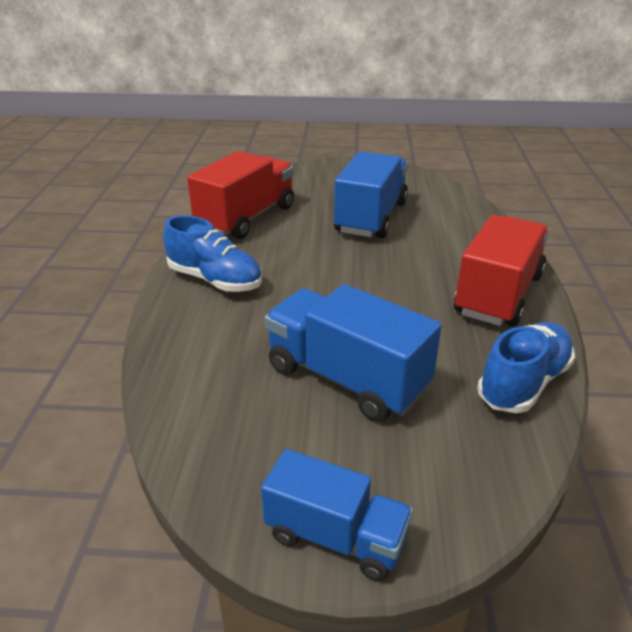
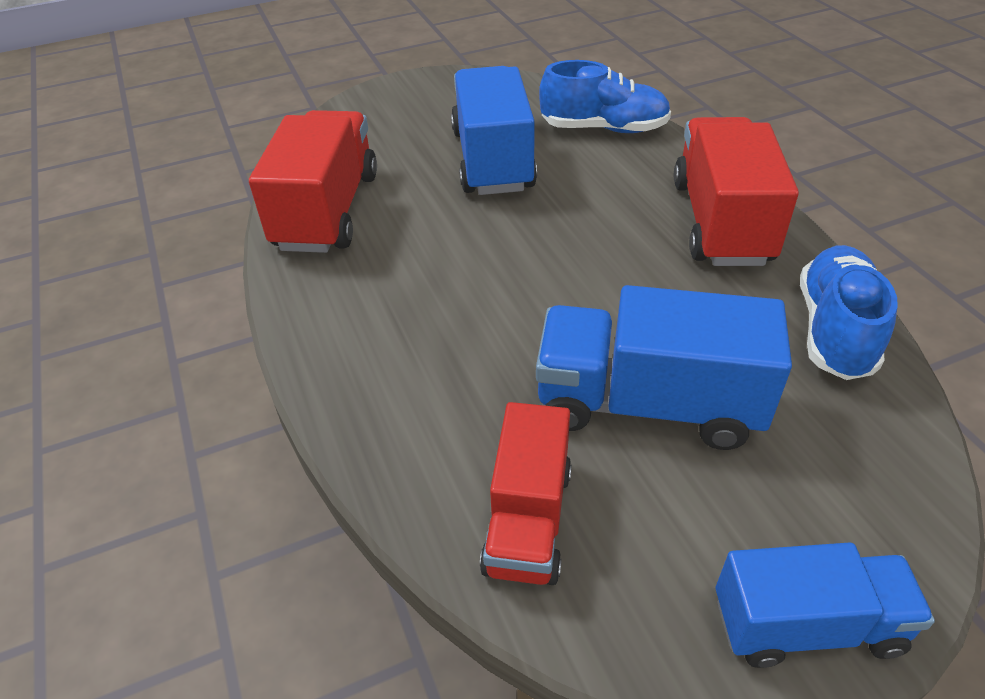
camera: 25 degrees left, 10 degrees up
blue shoe [163,215,262,292] -> blue shoe moved to [539,60,671,133]
none -> red truck [480,402,572,585]

